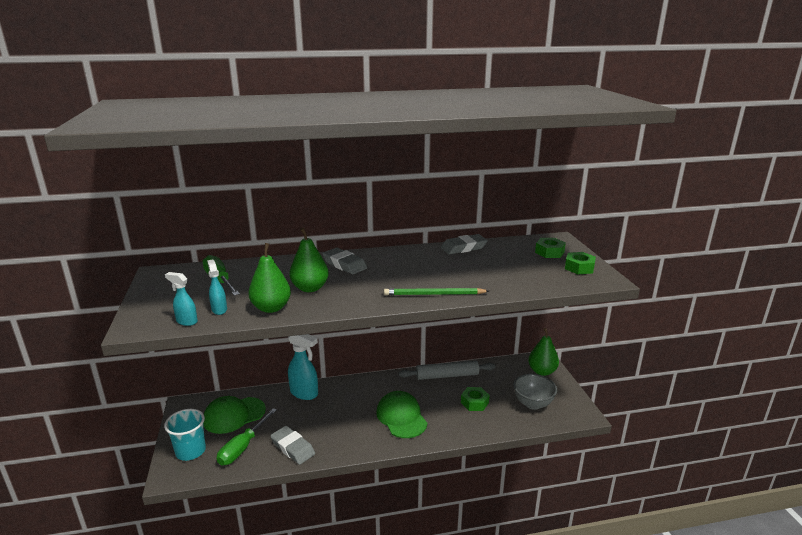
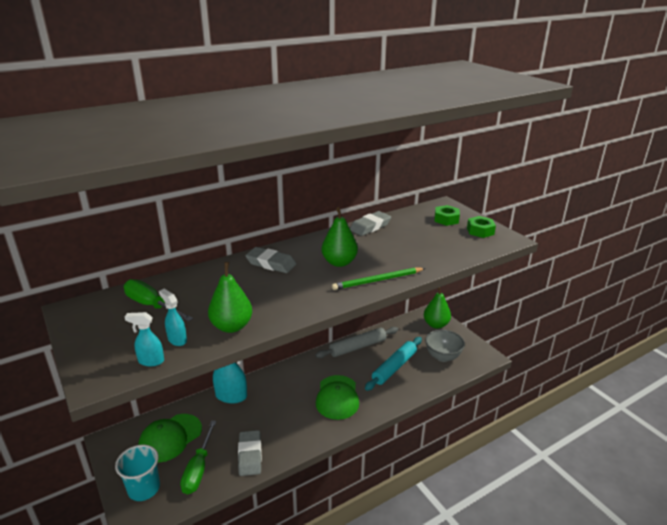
camera: 20 degrees left, 5 degrees up
grey eraser [271,426,315,465] -> grey eraser turned 60 degrees clockwise [238,430,262,476]
green pear [289,228,329,292] -> green pear moved to [321,207,358,267]
green cap [376,391,428,438] -> green cap turned 135 degrees counterclockwise [316,375,359,420]
green nut [461,387,490,411] -> turquoise rolling pin [365,337,422,391]

